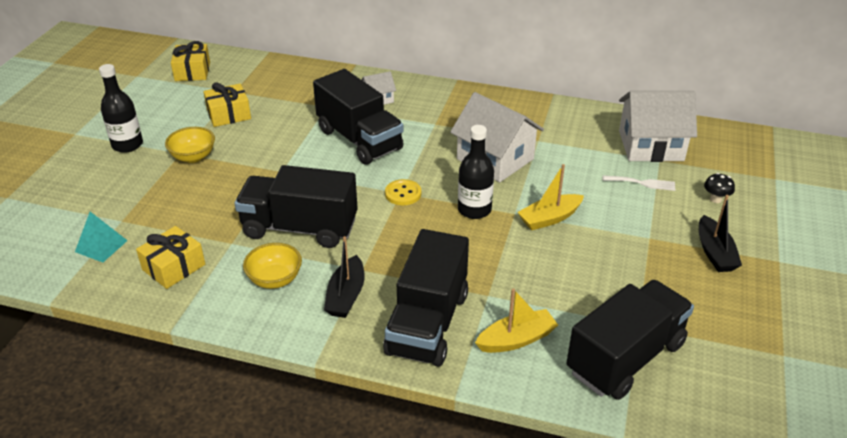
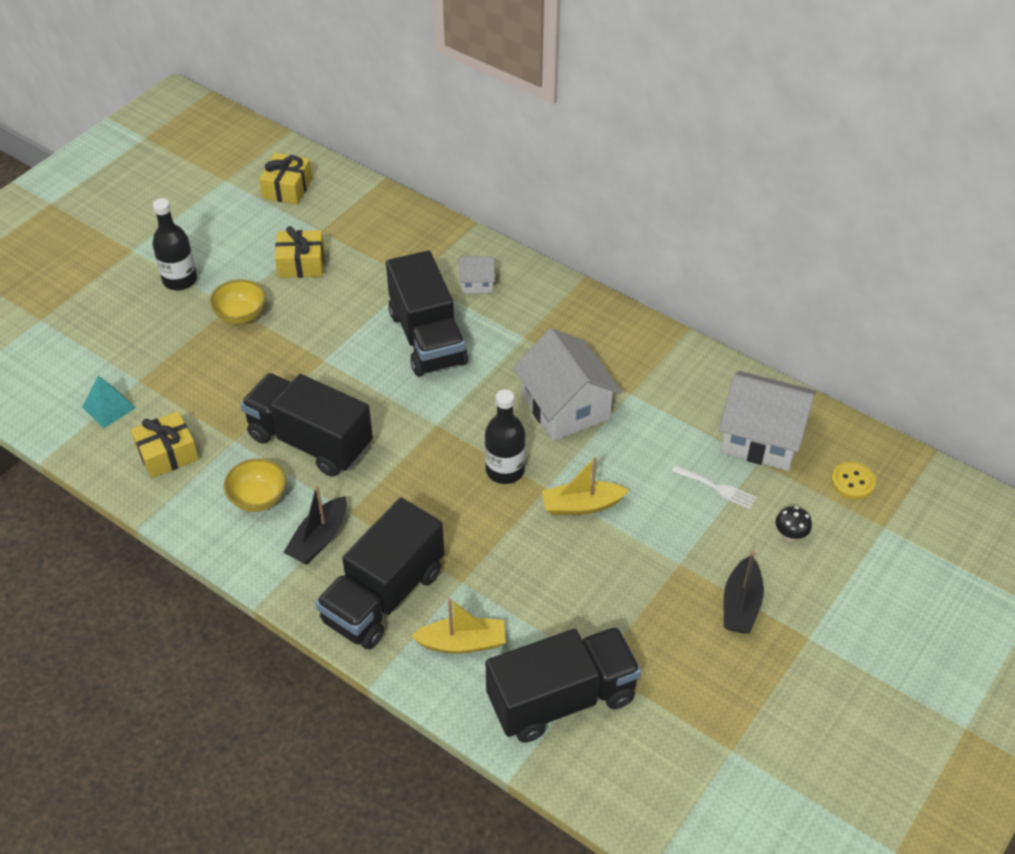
camera: 20 degrees right, 10 degrees up
yellow button [385,179,421,205] -> yellow button moved to [831,462,876,499]

